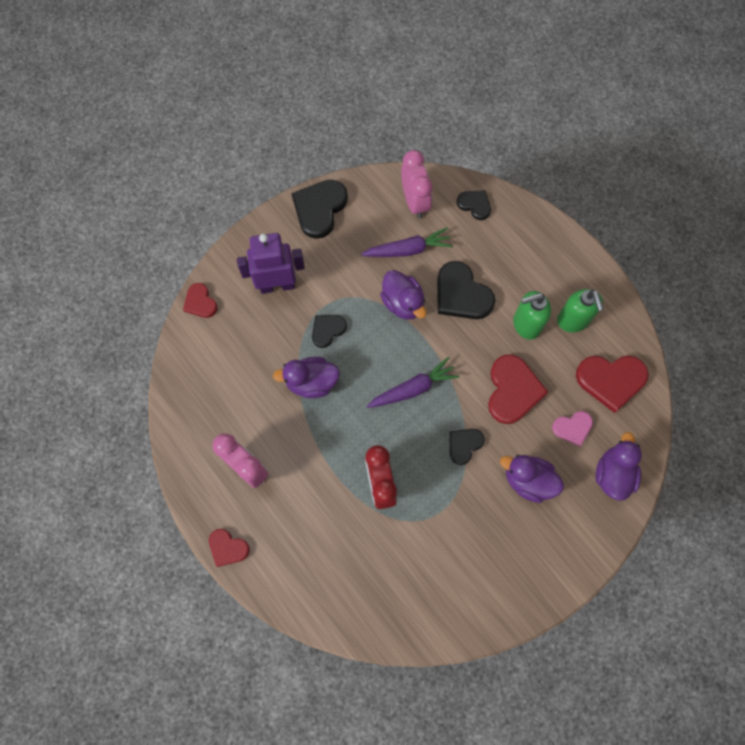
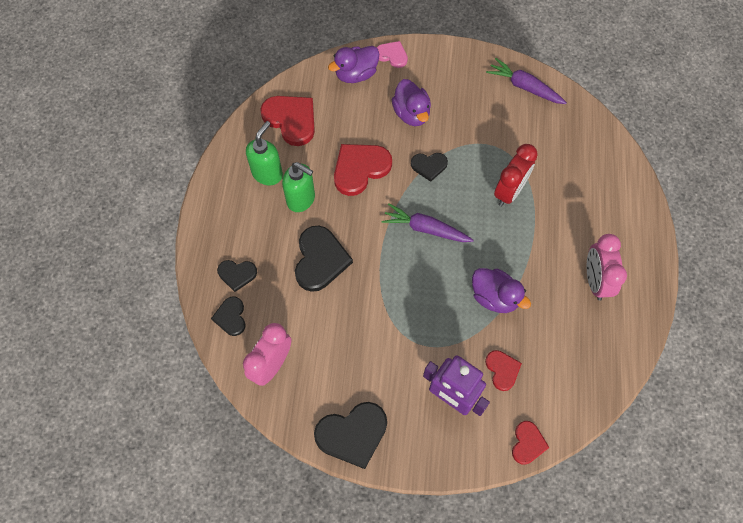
camera: 135 degrees left, 5 degrees down
red heart [209,529,250,567] -> red heart moved to [485,350,522,391]
black heart [312,315,347,348] -> black heart moved to [217,260,257,292]
purple carrot [361,228,453,257] -> purple carrot moved to [486,58,567,104]
purple duck [380,270,426,320] -> none
pink heart [552,411,593,446] -> pink heart moved to [376,41,408,68]

